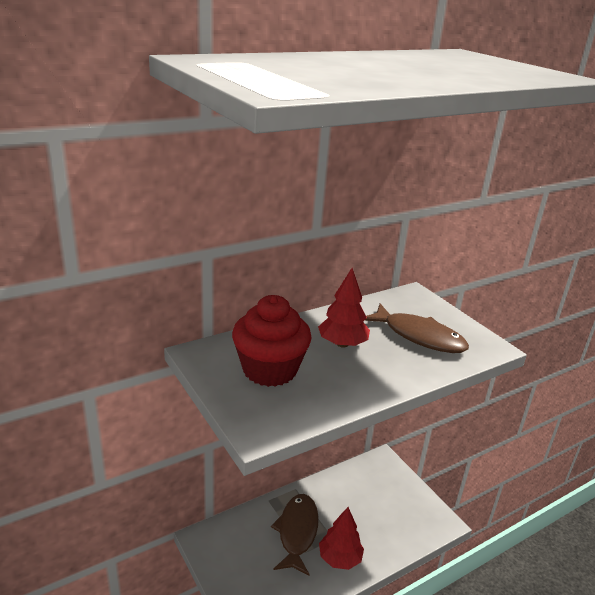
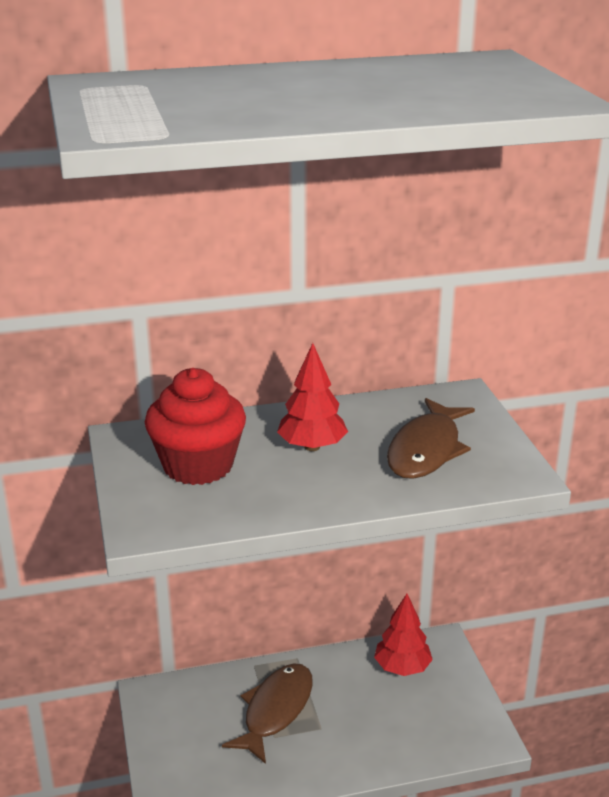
camera: 20 degrees right, 0 degrees up
red tree [319,507,364,570] -> red tree moved to [374,594,433,676]
brown fish [365,304,469,353] -> brown fish turned 60 degrees clockwise [387,398,475,479]

